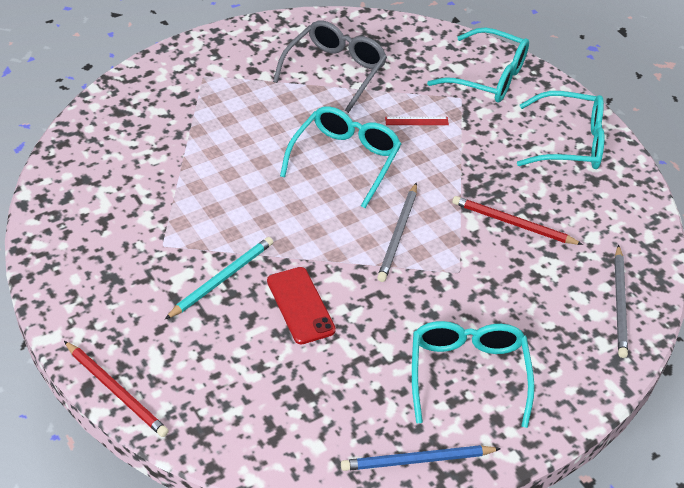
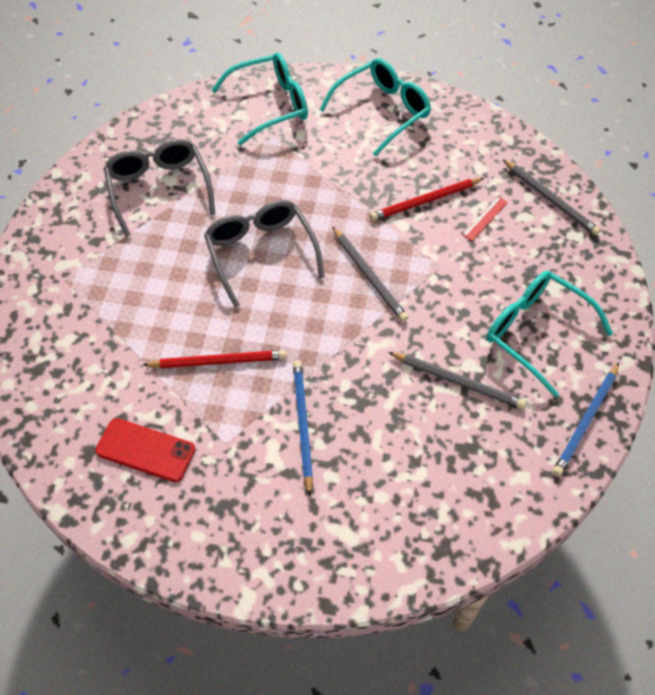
camera: 45 degrees left, 10 degrees up
red pencil [64,341,169,437] -> red pencil moved to [143,350,287,368]
turquoise pencil [165,237,273,319] -> blue pencil [293,360,313,496]
red phone [267,267,336,345] -> red phone moved to [95,418,195,483]
turquoise glasses [280,106,401,208] -> grey glasses [204,200,325,307]
red ruler [385,117,449,125] -> red ruler moved to [463,196,508,241]
none -> grey pencil [388,352,526,409]

